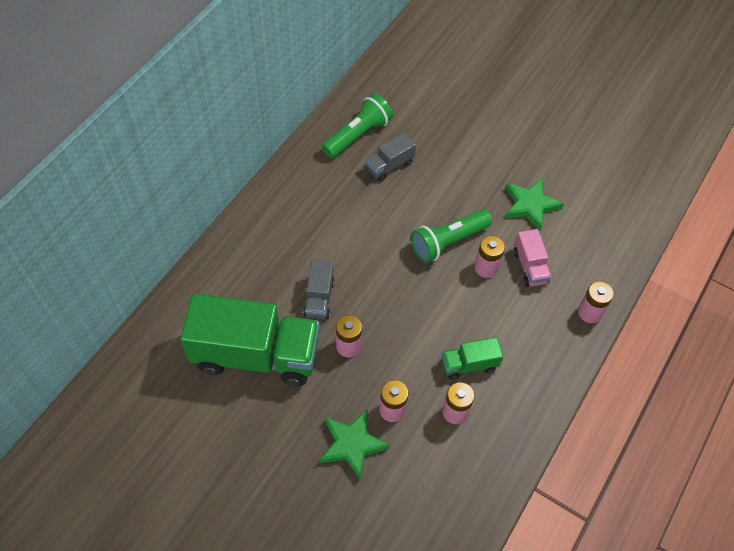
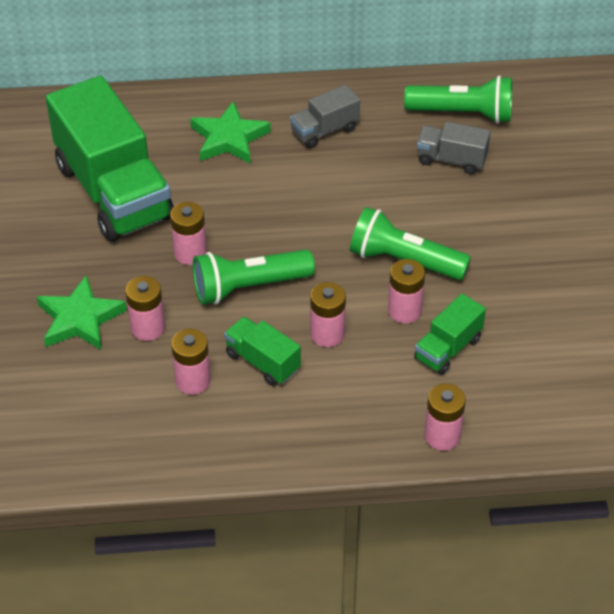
camera: 55 degrees right, 10 degrees down
grey truck [304,260,335,319] -> grey truck moved to [290,85,360,148]
green star [505,178,564,231] -> green star moved to [190,101,271,164]
pink truck [514,229,552,287] -> green truck [414,294,486,375]
none -> green flashlight [193,250,315,304]
none -> pink battery [310,282,346,347]

